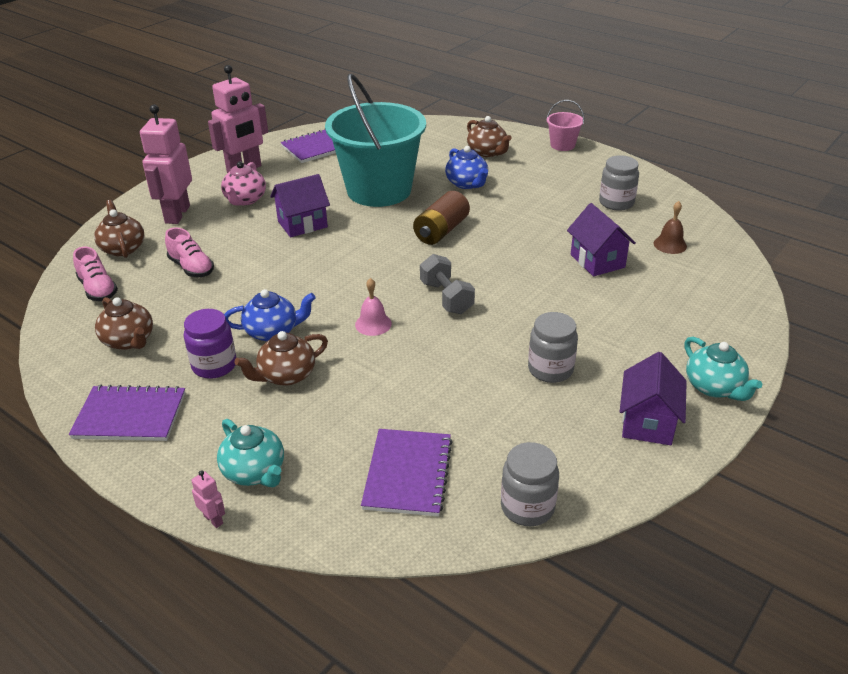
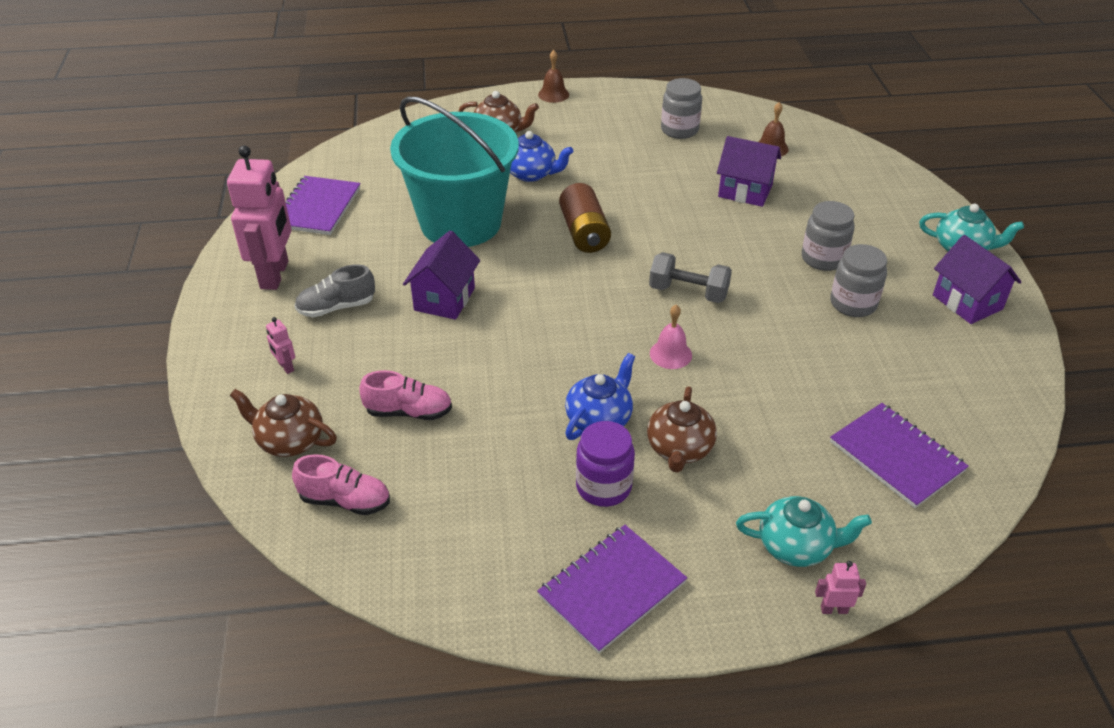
camera: 45 degrees left, 5 degrees up
brown teapot [95,297,153,350] -> none
pink robot [140,104,192,224] -> pink robot [266,317,295,374], size x0.40
pink teapot [221,161,266,206] -> grey shoe [294,264,375,317]
grey jar [501,442,559,526] -> grey jar moved to [802,201,854,271]
pink bucket [547,100,584,151] -> brown bell [538,50,569,103]

